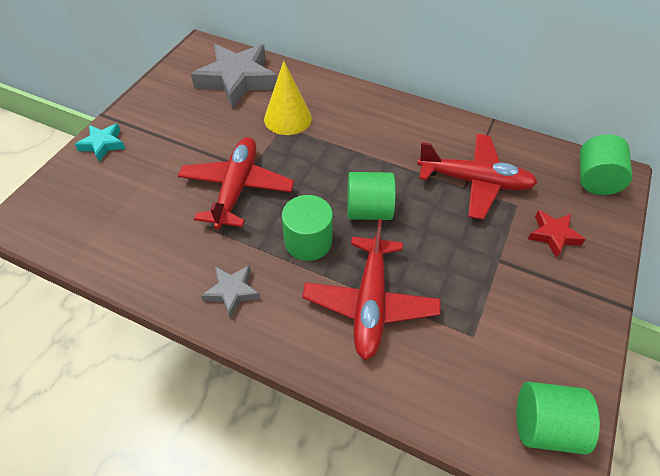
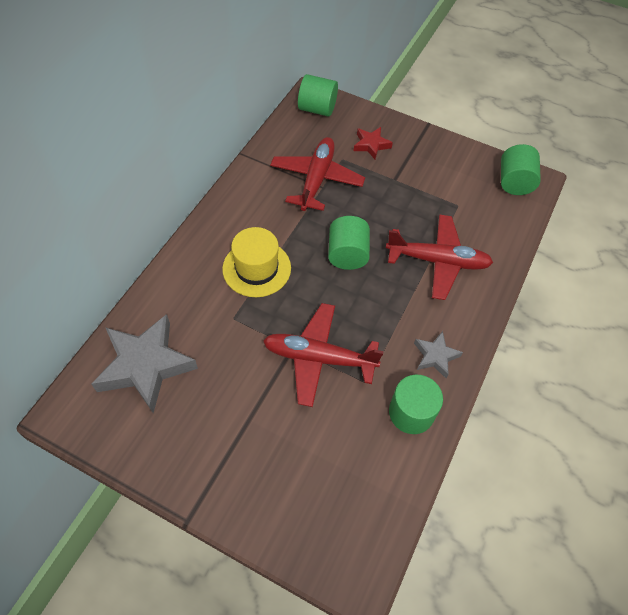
camera: 90 degrees left, 5 degrees up
turquoise star [75,124,126,162] -> none
yellow cone [264,61,312,135] -> none
green cylinder [282,195,333,261] -> green cylinder moved to [389,375,443,434]
none -> yellow hat [222,227,291,297]

